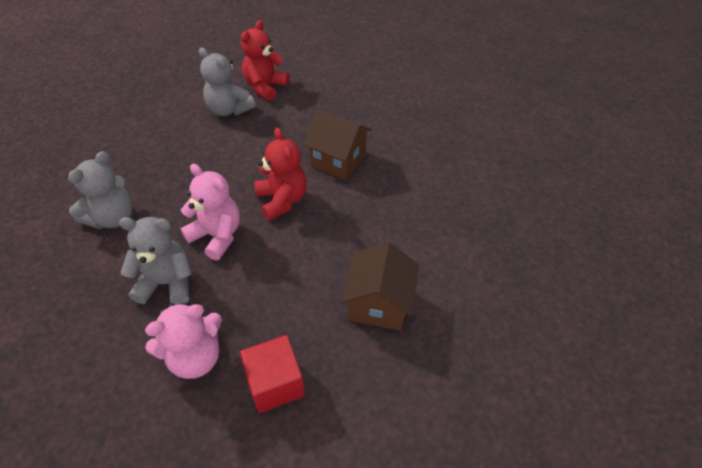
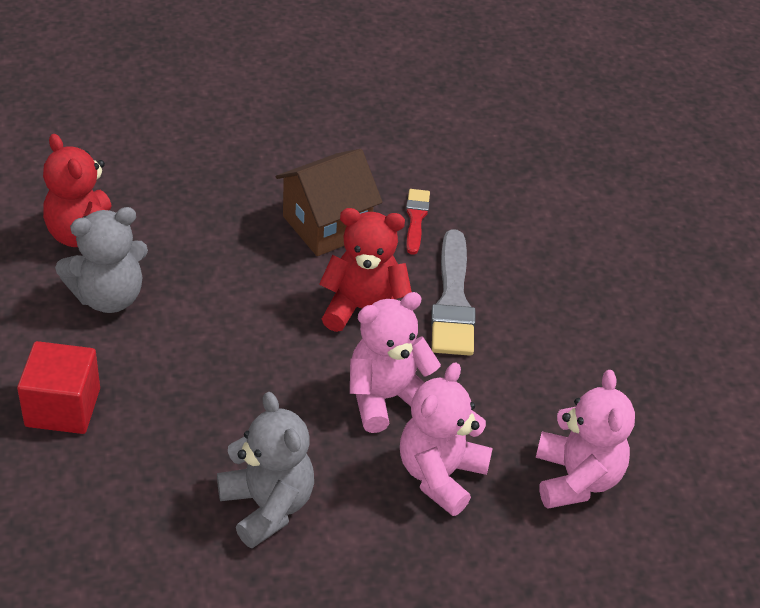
camera: 65 degrees left, 5 degrees down
grey teddy bear [119,217,192,305] -> pink teddy bear [400,362,493,516]
red cube [240,335,305,413] -> red cube moved to [17,341,100,434]
brown house [341,241,419,331] -> none
none -> red brush [406,189,430,255]
none -> grey brush [431,229,475,356]

